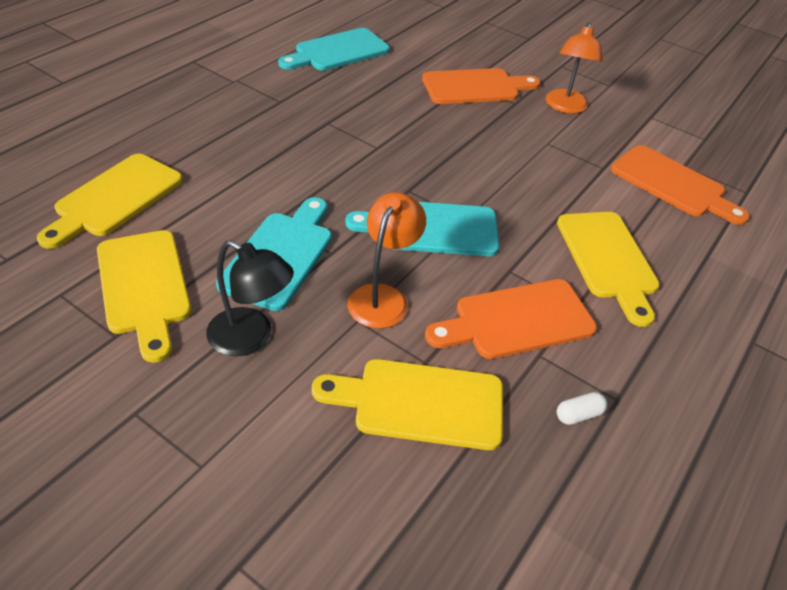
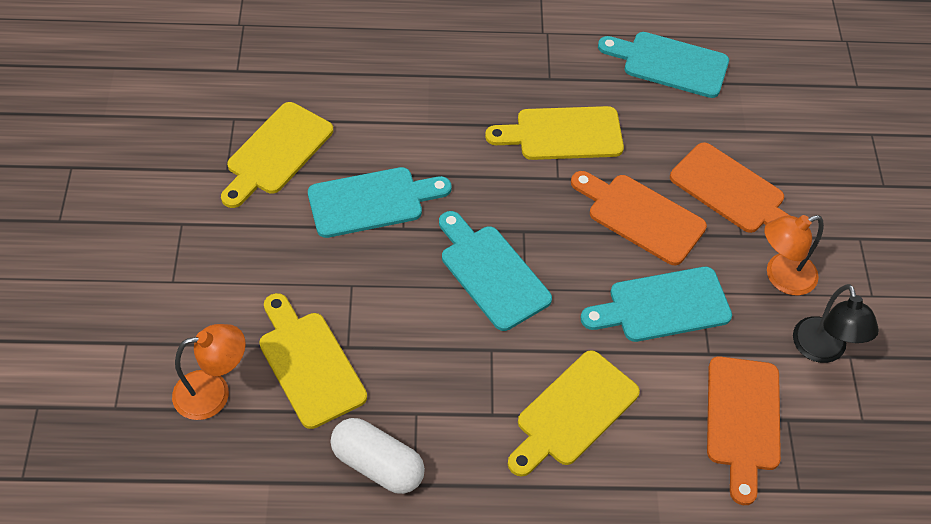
camera: 55 degrees right, 10 degrees up
yellow cutting board [37,154,183,249] -> yellow cutting board moved to [485,106,624,160]
black lamp [206,240,294,356] -> black lamp moved to [793,284,879,363]
orange lamp [348,192,426,329] -> orange lamp moved to [172,324,246,420]
orange cutting board [425,279,597,359] -> orange cutting board moved to [571,171,707,265]
white capsule [557,392,607,425] -> white capsule [331,418,425,494], size x2.22
none -> turquoise cutting board [580,267,732,342]

